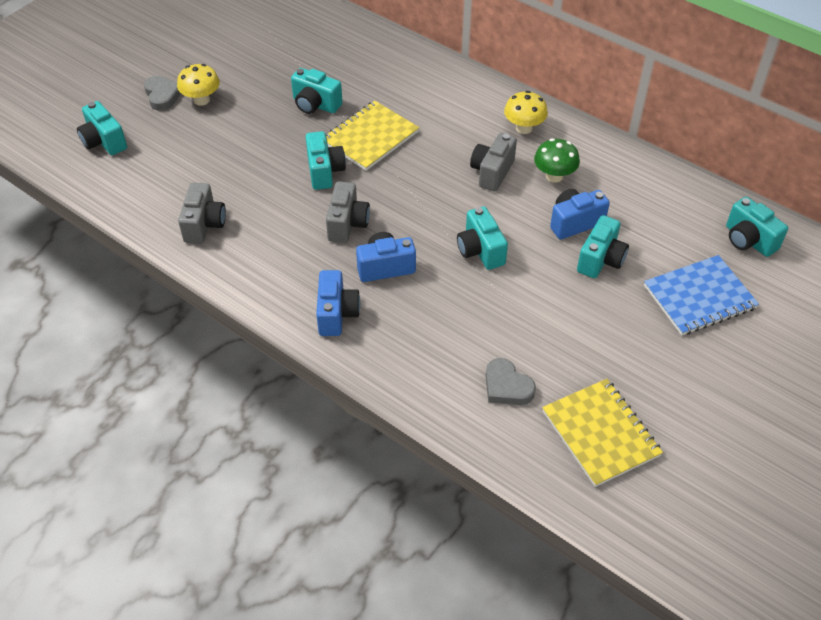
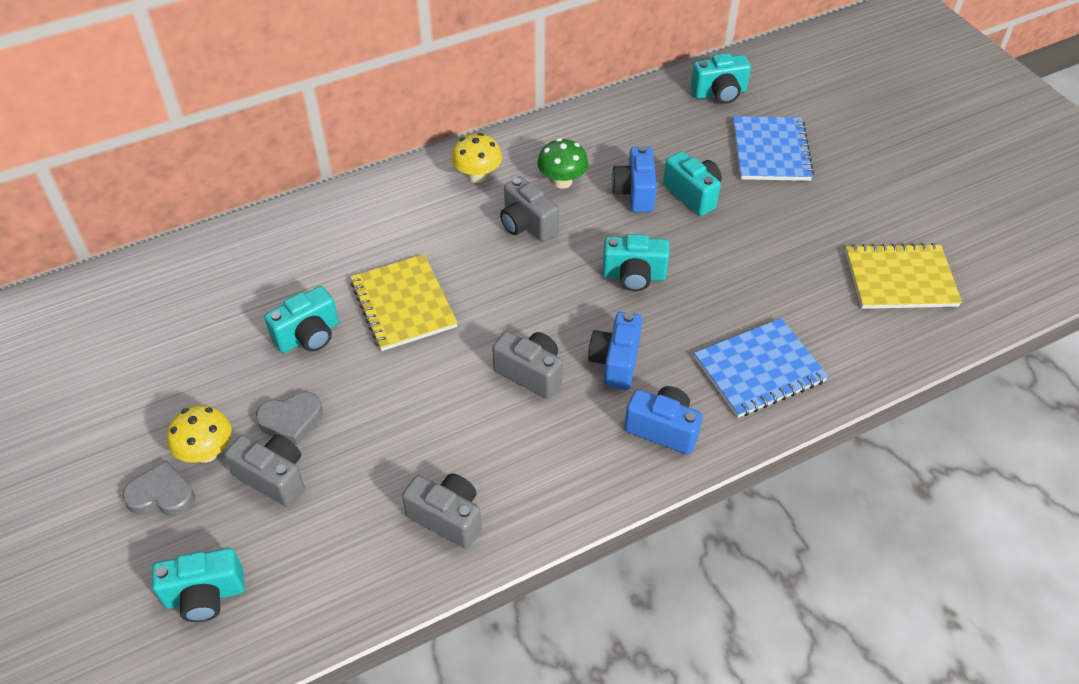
camera: 65 degrees left, 0 degrees up
turquoise camera [306,131,346,190] -> none
grey heart [486,358,536,405] -> grey heart moved to [256,392,323,445]
none -> grey camera [224,434,305,507]
none -> blue notebook [694,318,829,418]

